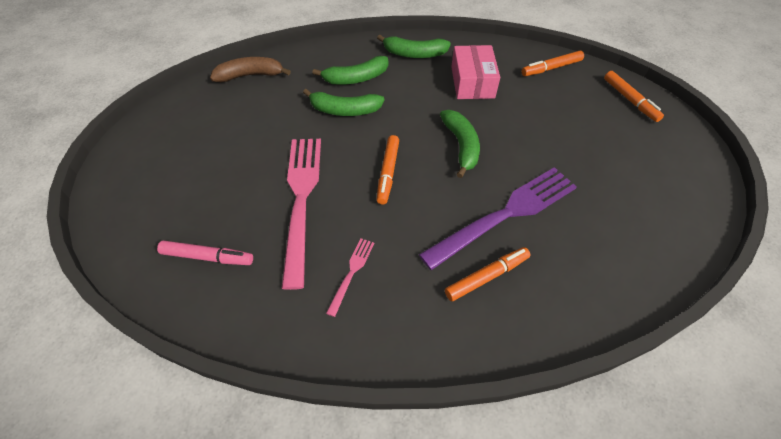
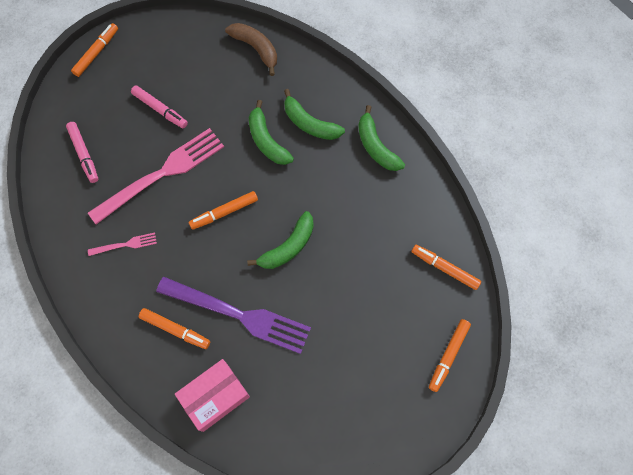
camera: 55 degrees right, 15 degrees up
pink box [451,45,500,99] -> pink box moved to [175,359,250,432]
none -> orange marker [71,23,118,77]
none -> pink marker [131,85,188,128]

